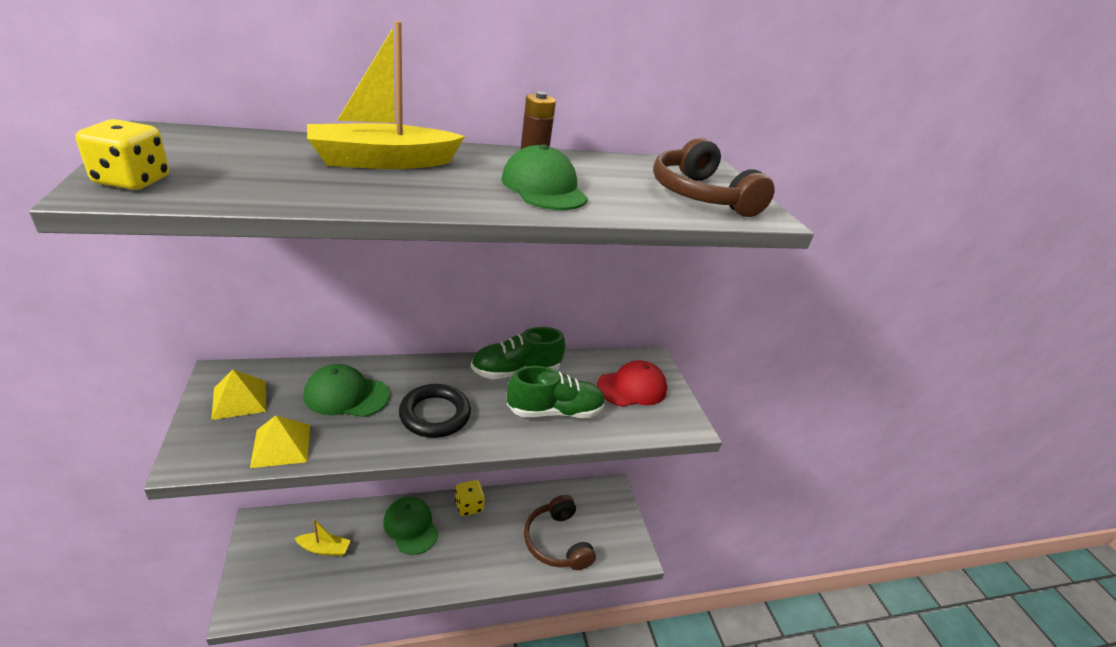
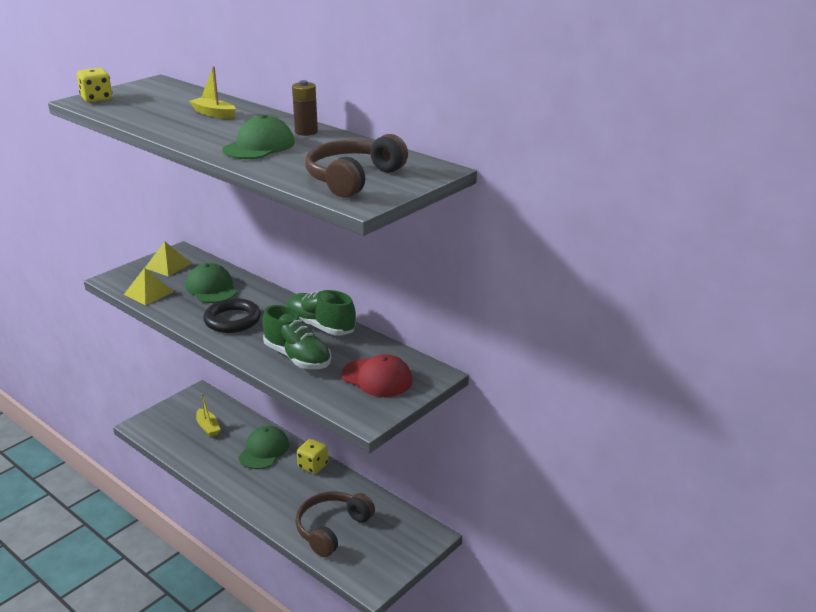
camera: 60 degrees right, 5 degrees down
yellow boat [307,21,465,169] -> yellow boat [189,66,236,119], size x0.56

